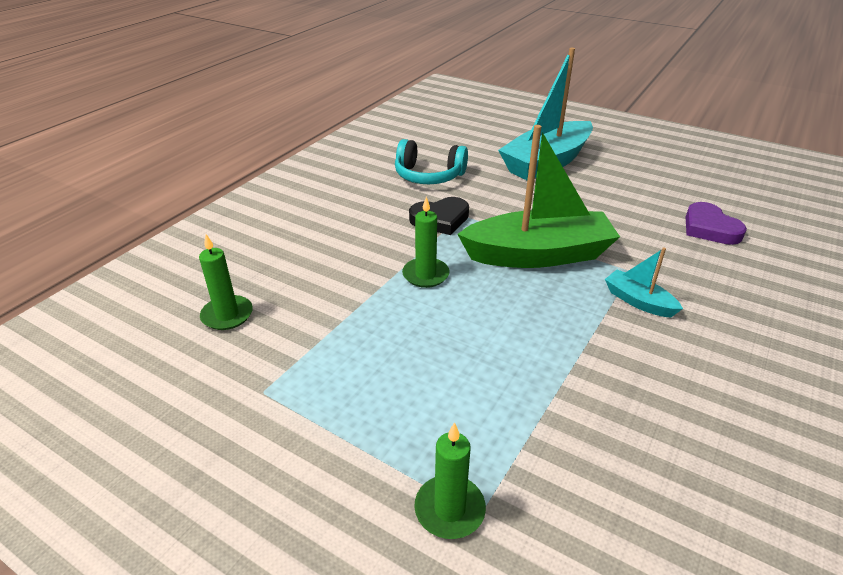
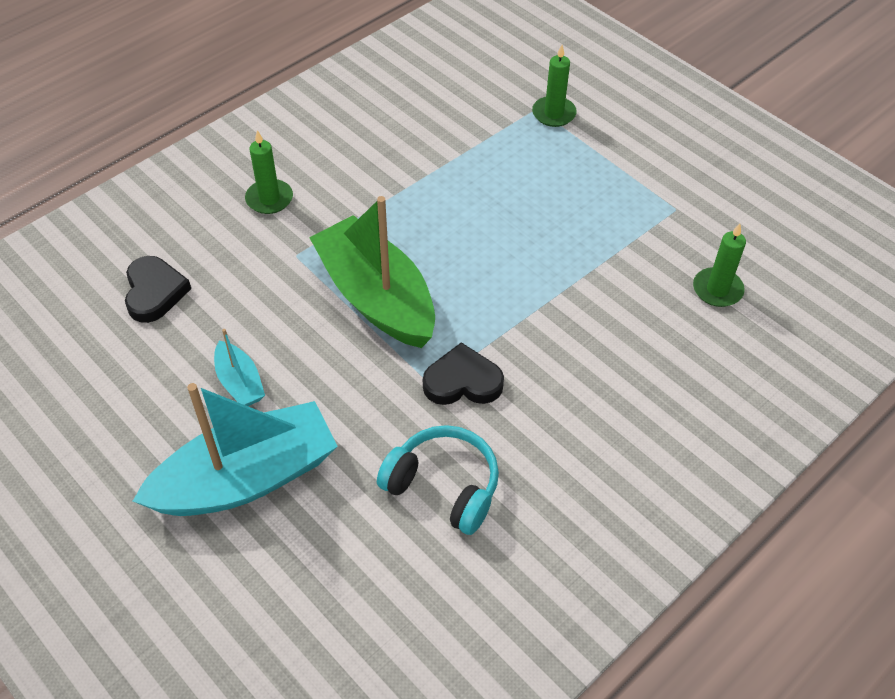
camera: 165 degrees left, 15 degrees up
green candle [402,196,450,288] -> green candle moved to [245,130,293,214]
green boat [457,125,620,268] -> green boat turned 45 degrees clockwise [309,196,435,348]
turquoise boat [605,248,683,317] -> turquoise boat moved to [214,329,265,406]
purple heart [685,202,747,245] -> black heart [125,256,191,323]

